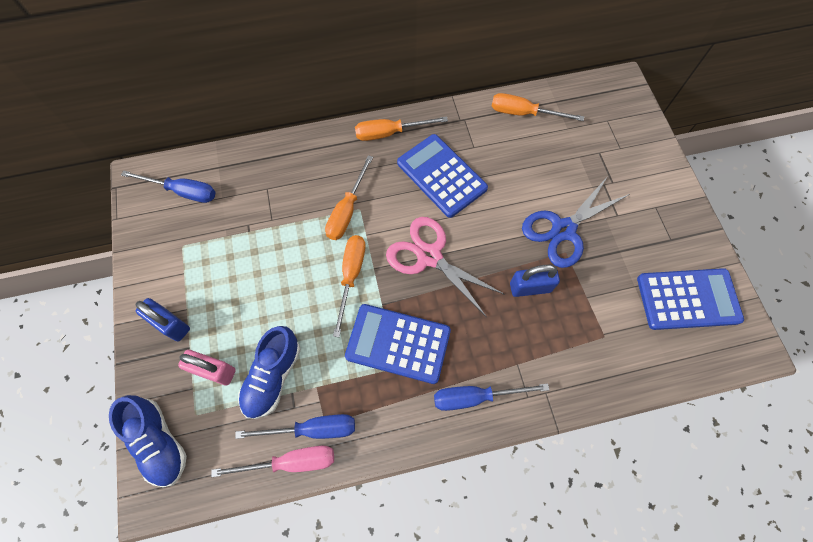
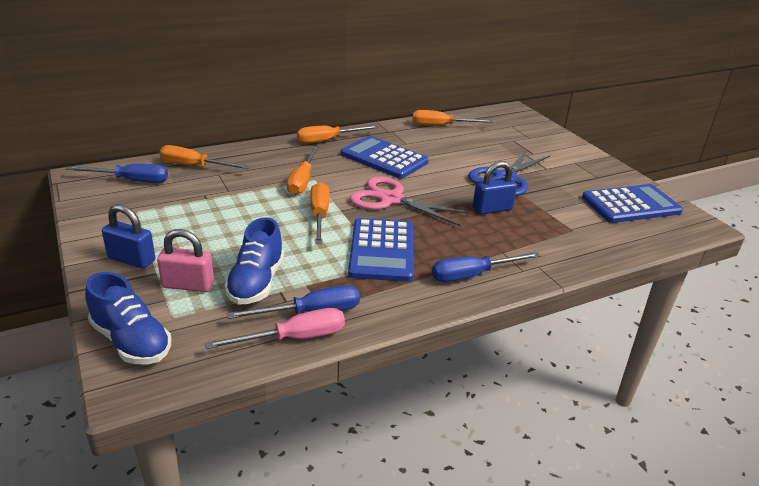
camera: 15 degrees left, 35 degrees down
blue calculator [345,304,451,384] -> blue calculator turned 90 degrees counterclockwise [348,218,414,282]
none -> orange screwdriver [159,145,250,169]

